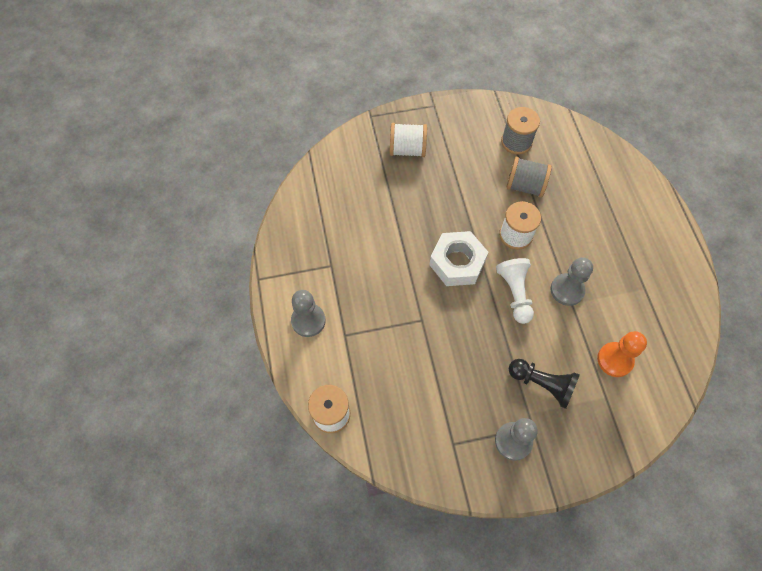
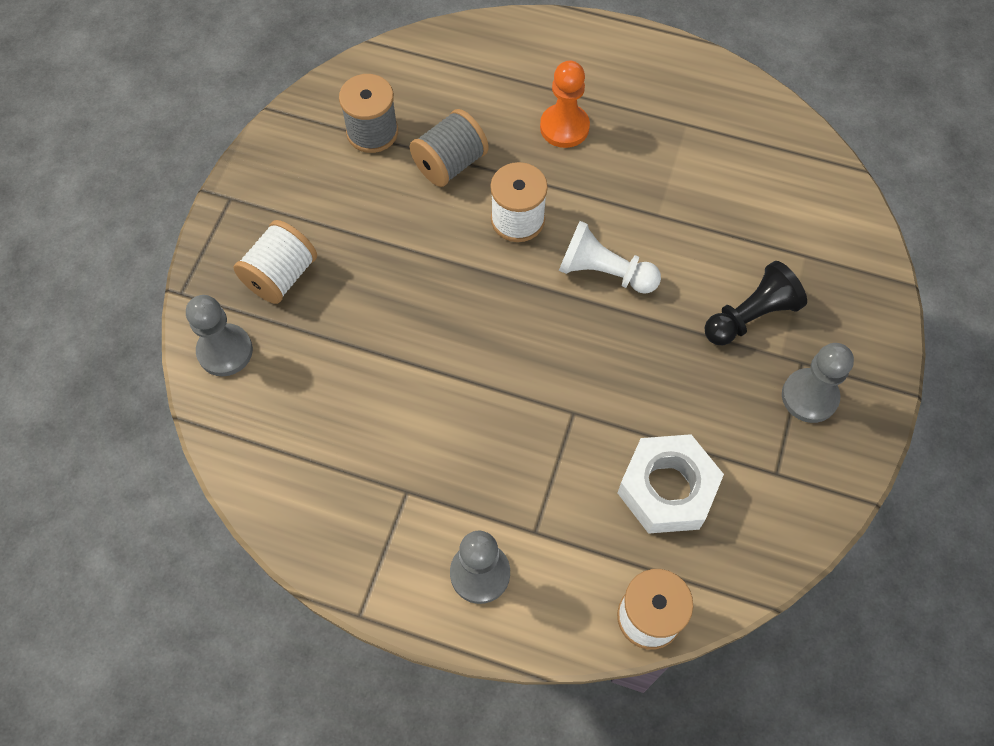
camera: 60 degrees left, 0 degrees up
white nut [429,231,488,286] -> white nut moved to [618,434,724,534]
grey pawn [550,257,593,306] -> grey pawn moved to [186,295,253,376]
orange pawn [597,331,647,377] -> orange pawn moved to [540,61,590,148]

